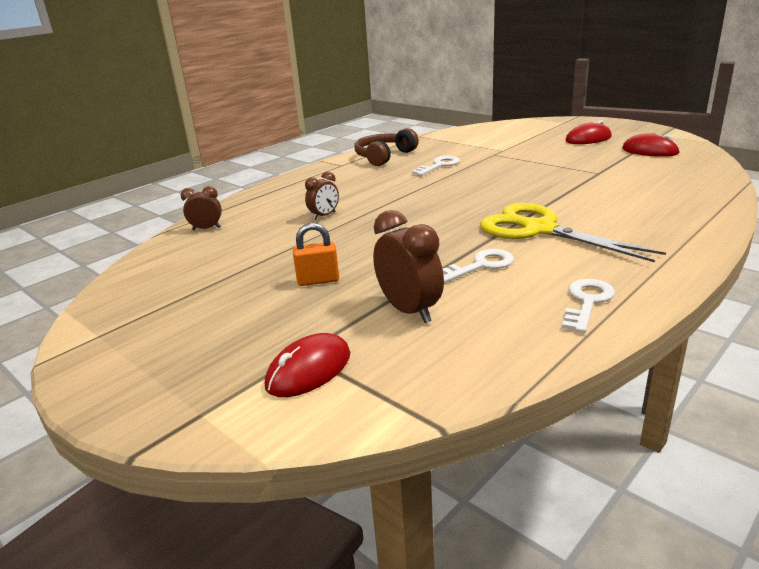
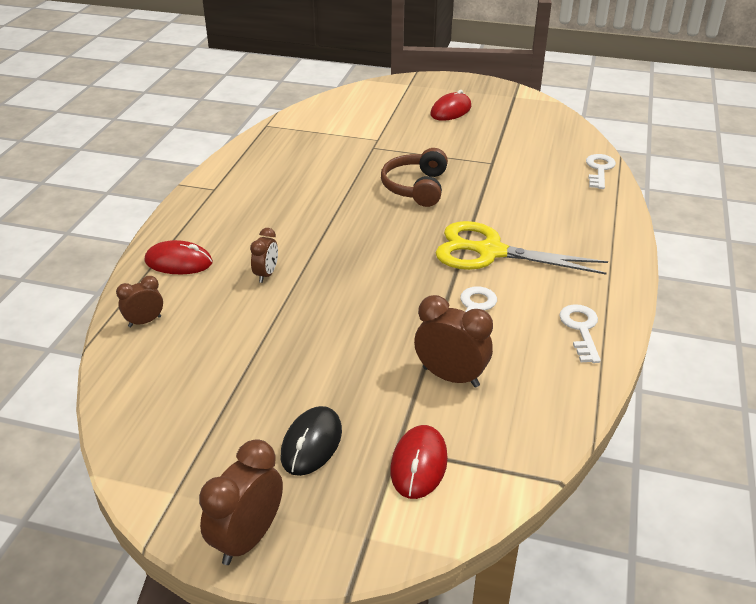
camera: 30 degrees left, 10 degrees up
orange padlock [293,223,339,286] -> none
brown headphones [354,128,419,166] -> brown headphones moved to [381,148,448,207]
white key [412,155,460,176] -> white key moved to [586,154,616,189]
red mouse [622,133,680,157] -> red mouse moved to [144,240,213,274]
none -> brown clock [199,439,283,565]
none -> black mouse [280,406,342,476]

